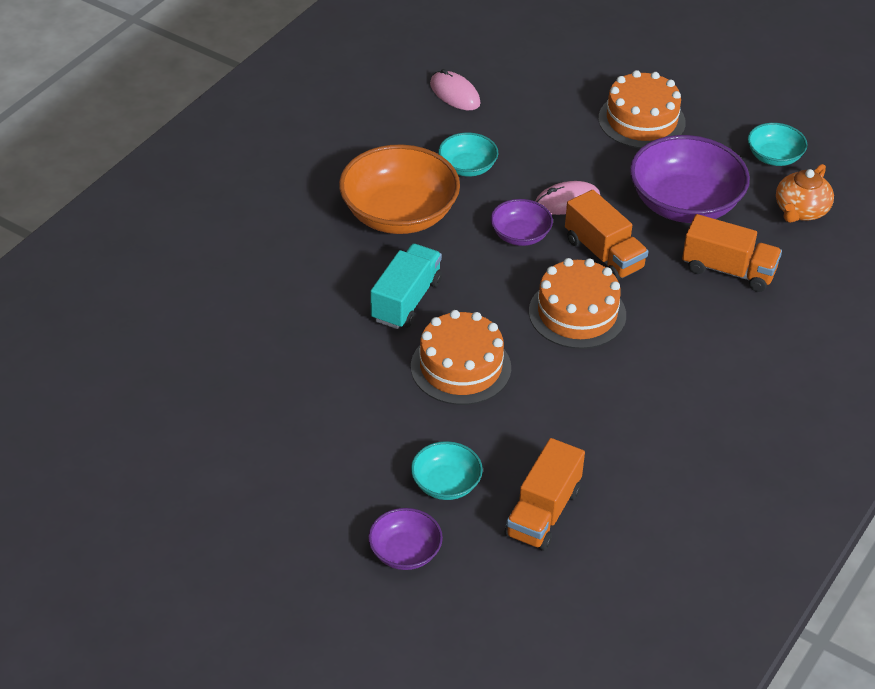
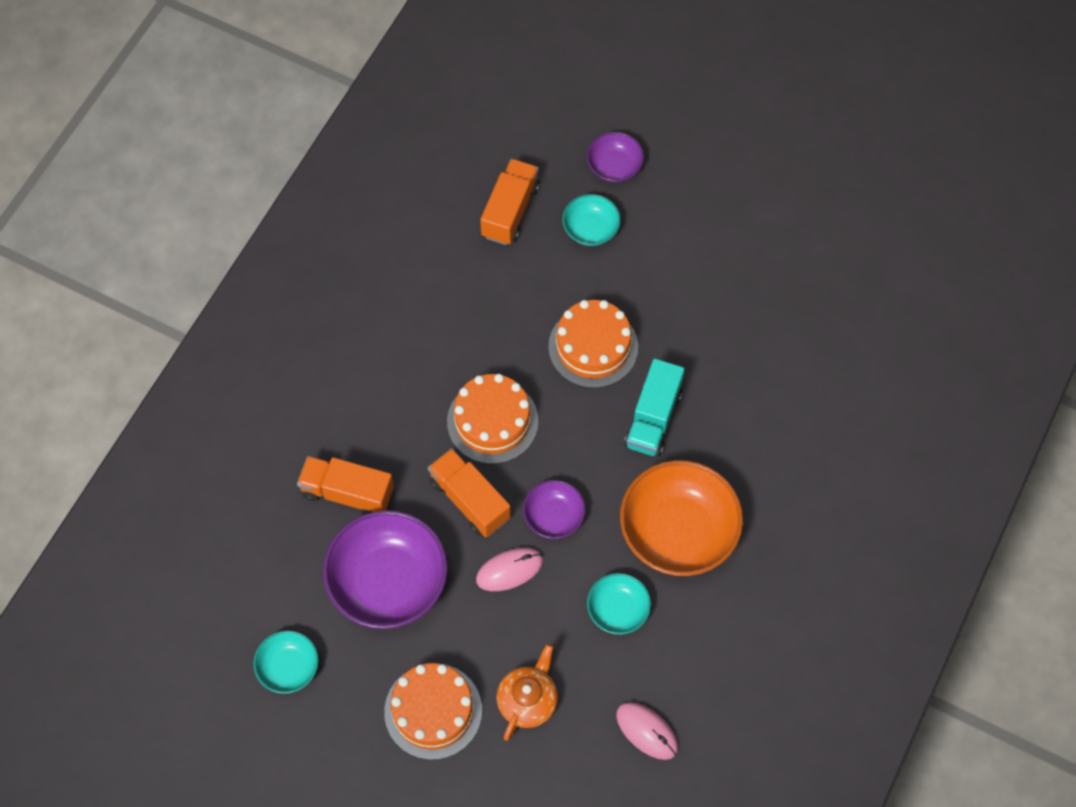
camera: 175 degrees right, 20 degrees up
orange teapot [776,164,834,223] -> orange teapot moved to [496,644,558,741]

